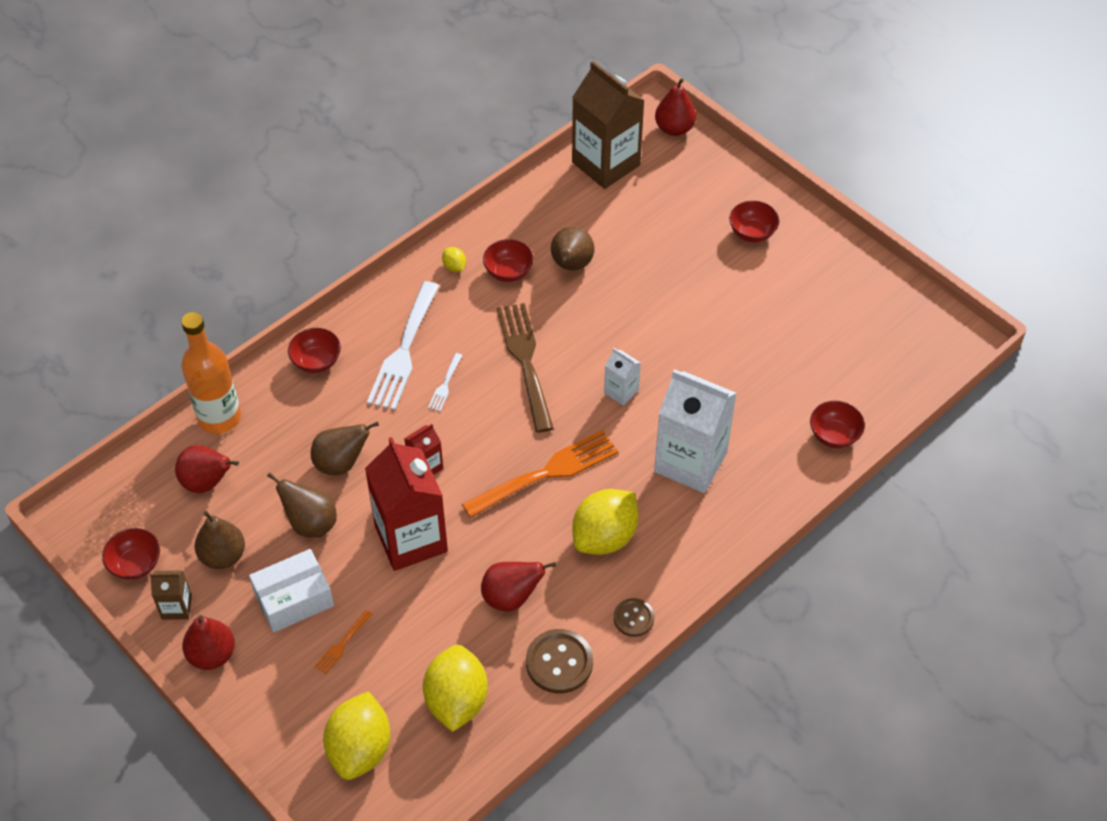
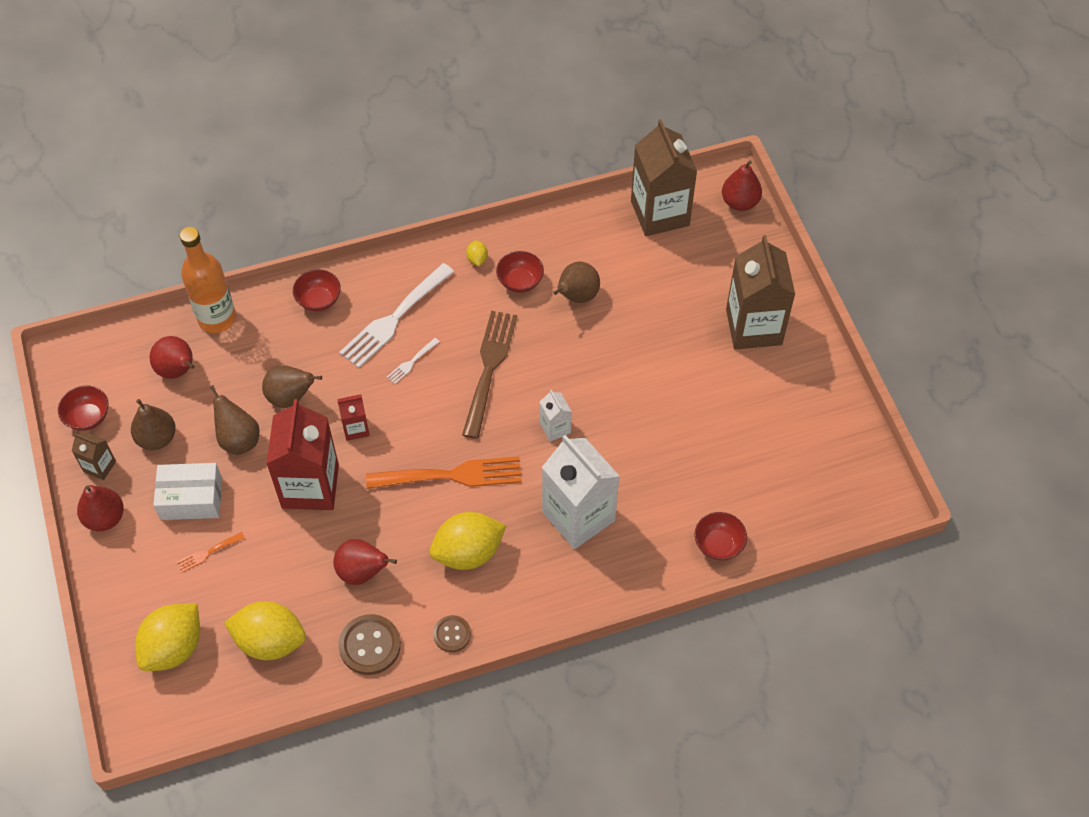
camera: 25 degrees right, 5 degrees up
yellow lemon [423,645,488,732] -> yellow lemon turned 75 degrees clockwise [224,601,306,660]
red bowl [729,201,779,242] -> brown carton [726,235,795,349]

